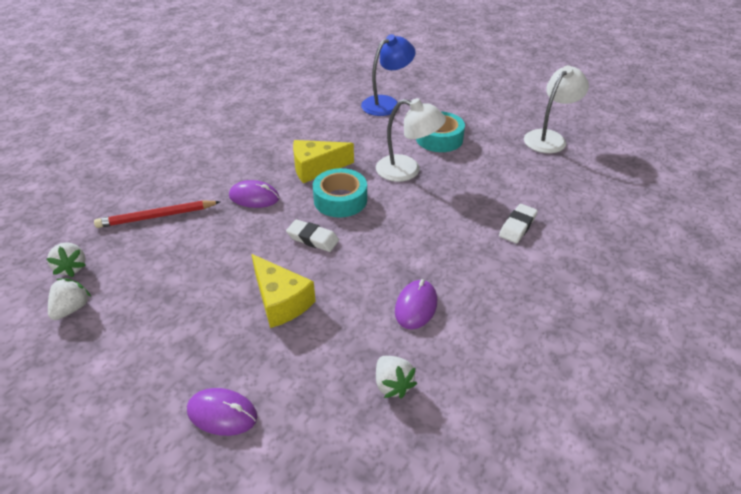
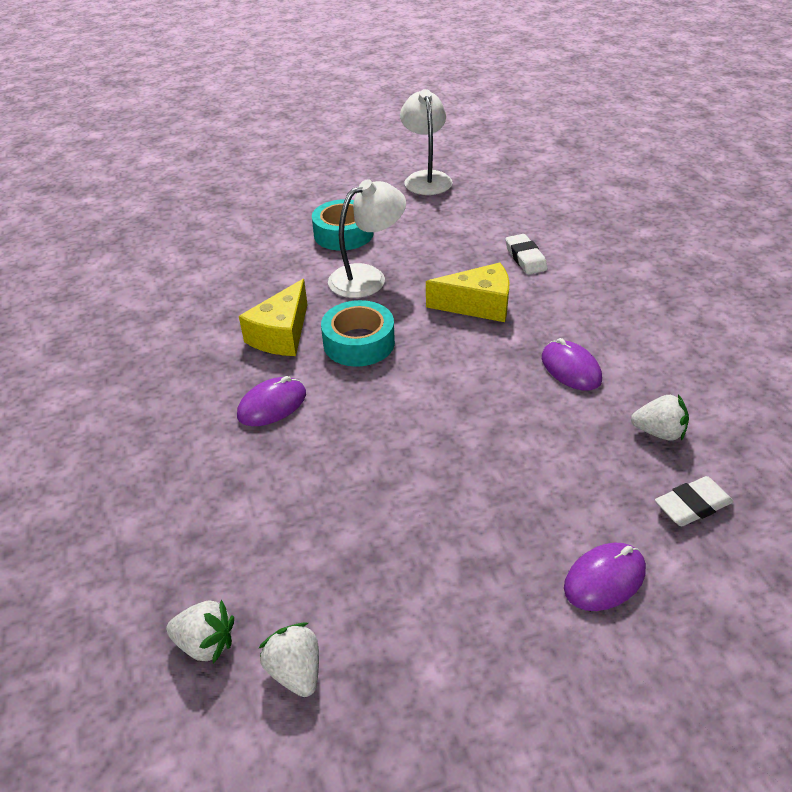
camera: 50 degrees left, 0 degrees up
red pencil [94,201,220,228] -> none
yellow cheese [251,254,316,328] -> yellow cheese moved to [426,263,509,322]
white eraser [286,219,339,252] -> white eraser moved to [655,476,734,526]
blue lamp [361,34,415,116] -> none

